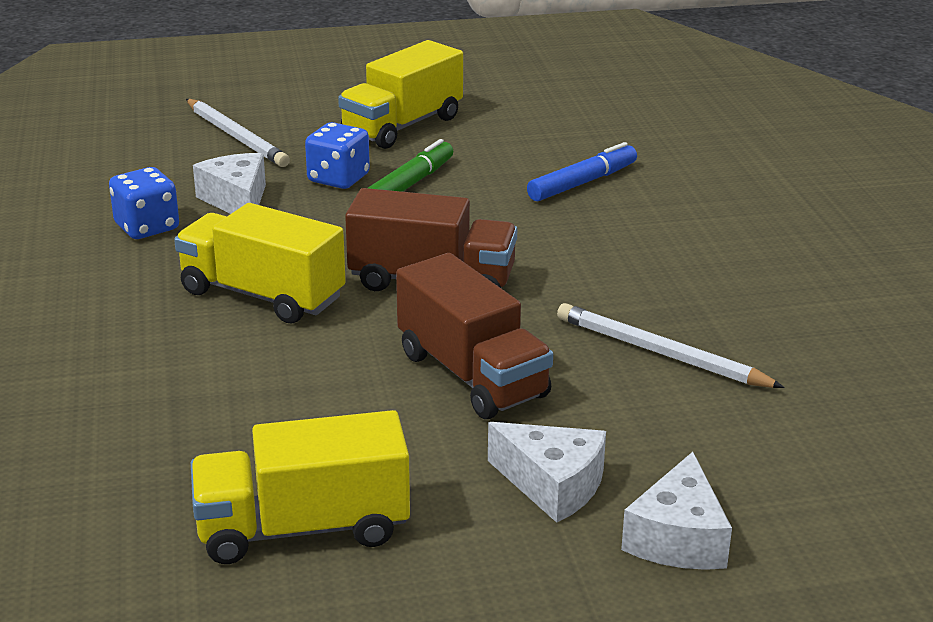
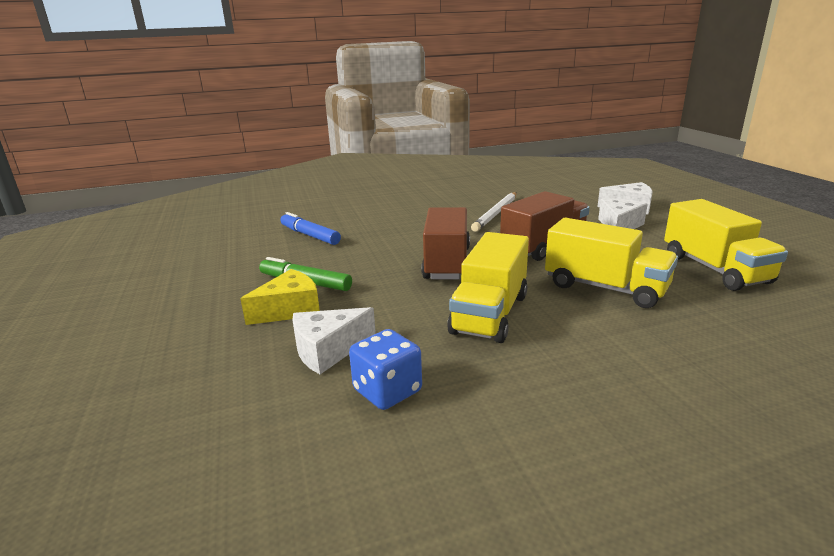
camera: 95 degrees left, 5 degrees down
white pencil [186,99,290,167] -> none
blue dice [305,122,370,189] -> yellow cheese [240,269,320,325]
yellow truck [338,40,463,149] -> yellow truck moved to [545,218,678,308]

